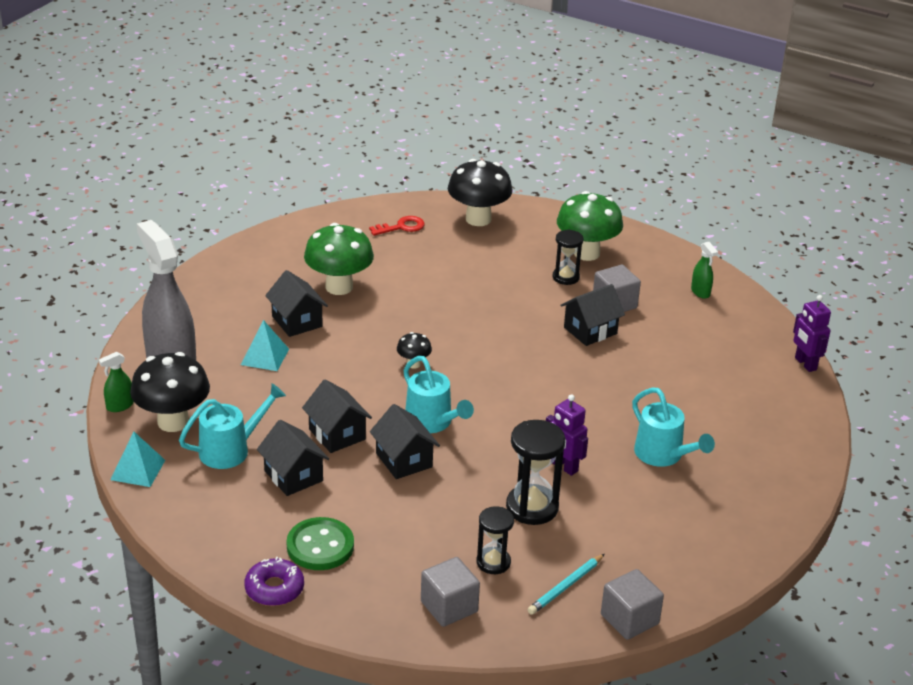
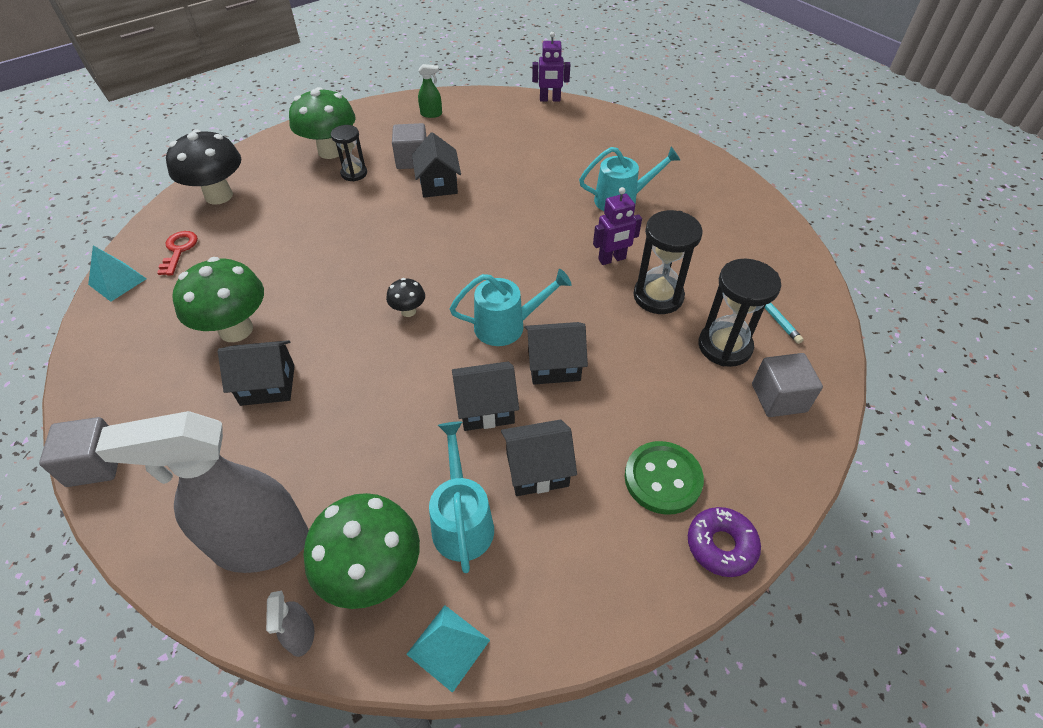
camera: 65 degrees left, 15 degrees up
green spray bottle [99,352,134,412] -> grey spray bottle [266,591,314,657]
black mushroom [130,352,210,432] -> green mushroom [303,493,420,609]
turquoise pyramid [241,320,289,371] -> turquoise pyramid moved to [88,246,146,302]
black hourglass [477,506,514,574] -> black hourglass [698,259,781,367], size x1.59
grey cube [601,569,664,640] -> grey cube moved to [39,417,118,487]

